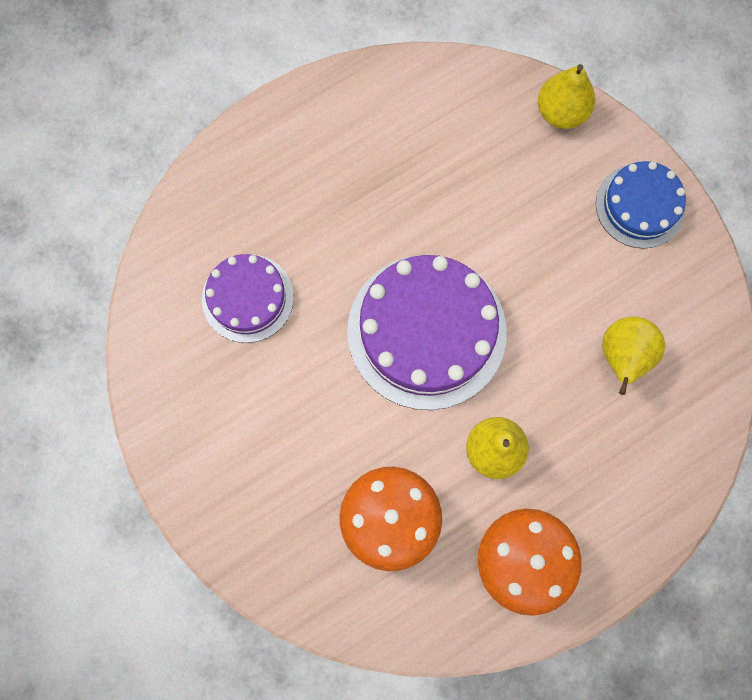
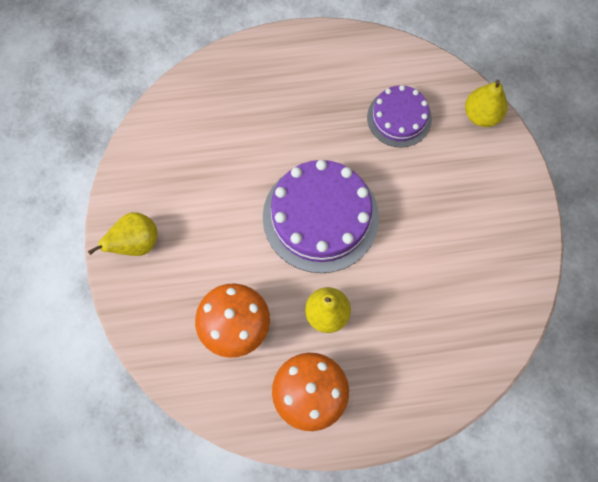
camera: 25 degrees right, 5 degrees down
purple cake [202,254,294,343] -> purple cake moved to [367,85,432,148]
blue cake [596,161,686,249] -> none
yellow pear [602,317,665,395] -> yellow pear moved to [88,212,158,256]

